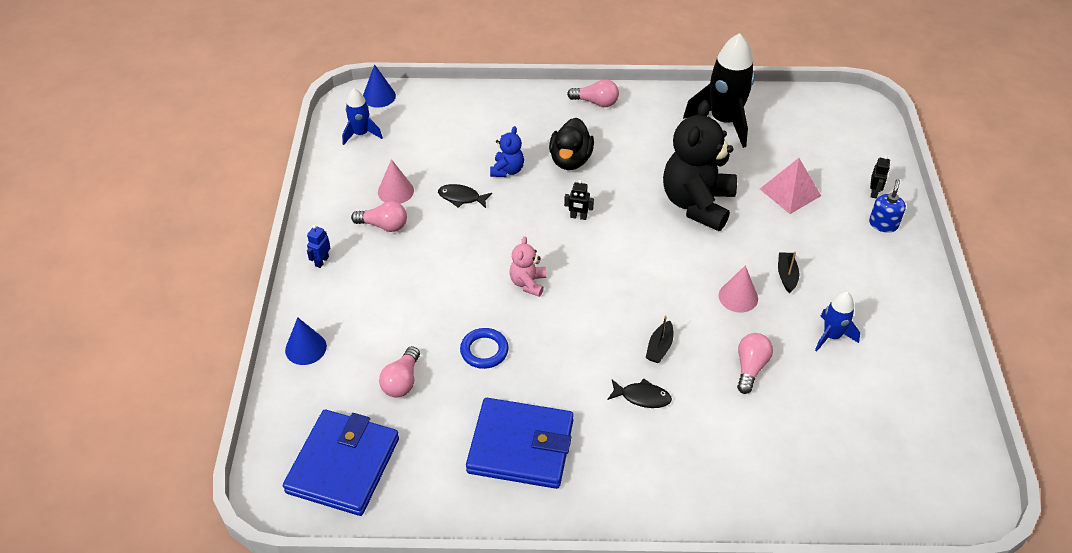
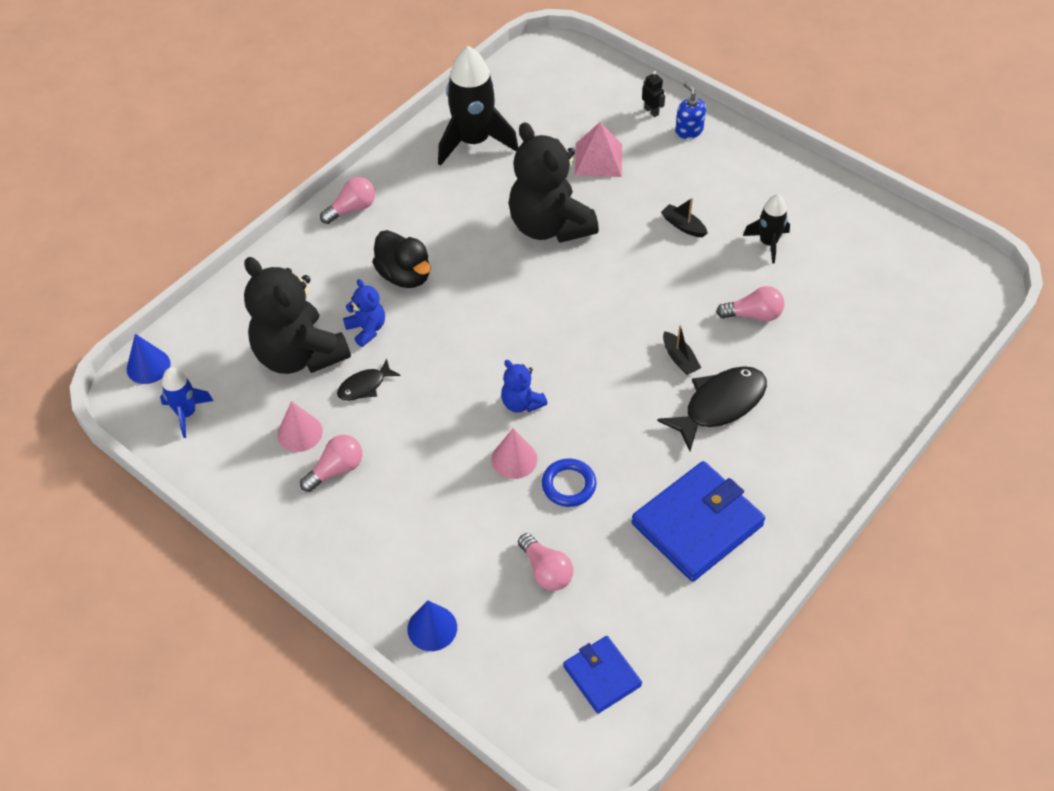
camera: 50 degrees left, 5 degrees up
blue wallet [283,410,399,516] -> blue wallet [563,636,642,714], size x0.57
blue robot [307,225,330,268] -> none
pink teddy bear [510,236,546,297] -> blue teddy bear [501,360,548,413]
black robot [564,180,594,220] -> none
black fish [607,379,672,408] -> black fish [657,366,767,451], size x1.82
pink cone [719,265,758,313] -> pink cone moved to [492,428,537,479]
pink light bulb [737,333,773,394] -> pink light bulb turned 120 degrees clockwise [716,286,784,322]
blue rocket [815,292,860,352] -> black rocket [743,194,790,264]
none -> black teddy bear [244,257,351,374]

